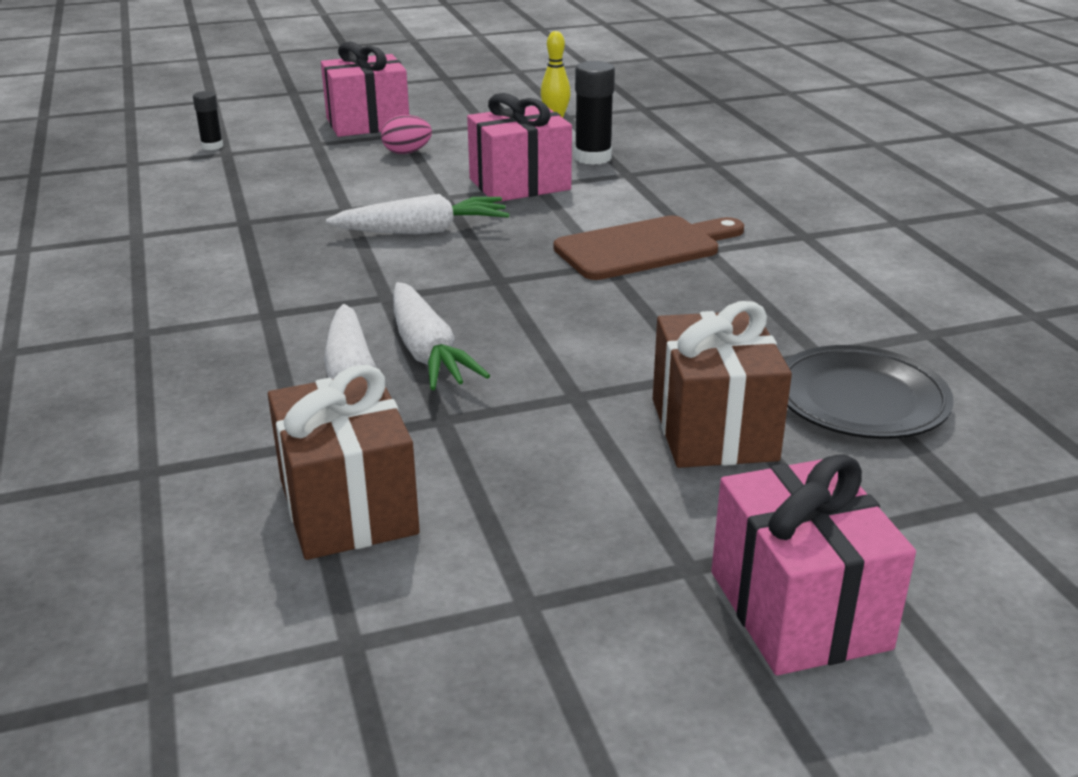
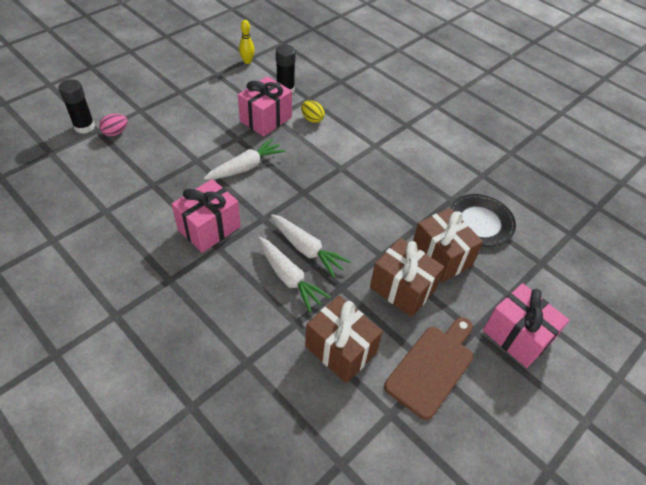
camera: 30 degrees left, 20 degrees up
black glue stick [193,91,223,150] -> black glue stick [58,79,95,134], size x1.69
pink gift [321,41,409,137] -> pink gift moved to [172,179,241,253]
pink egg [381,115,432,154] -> pink egg moved to [99,114,127,136]
brown cutting board [554,215,744,280] -> brown cutting board moved to [384,317,473,420]
none -> yellow egg [301,100,325,123]
none -> brown gift [370,238,444,317]

